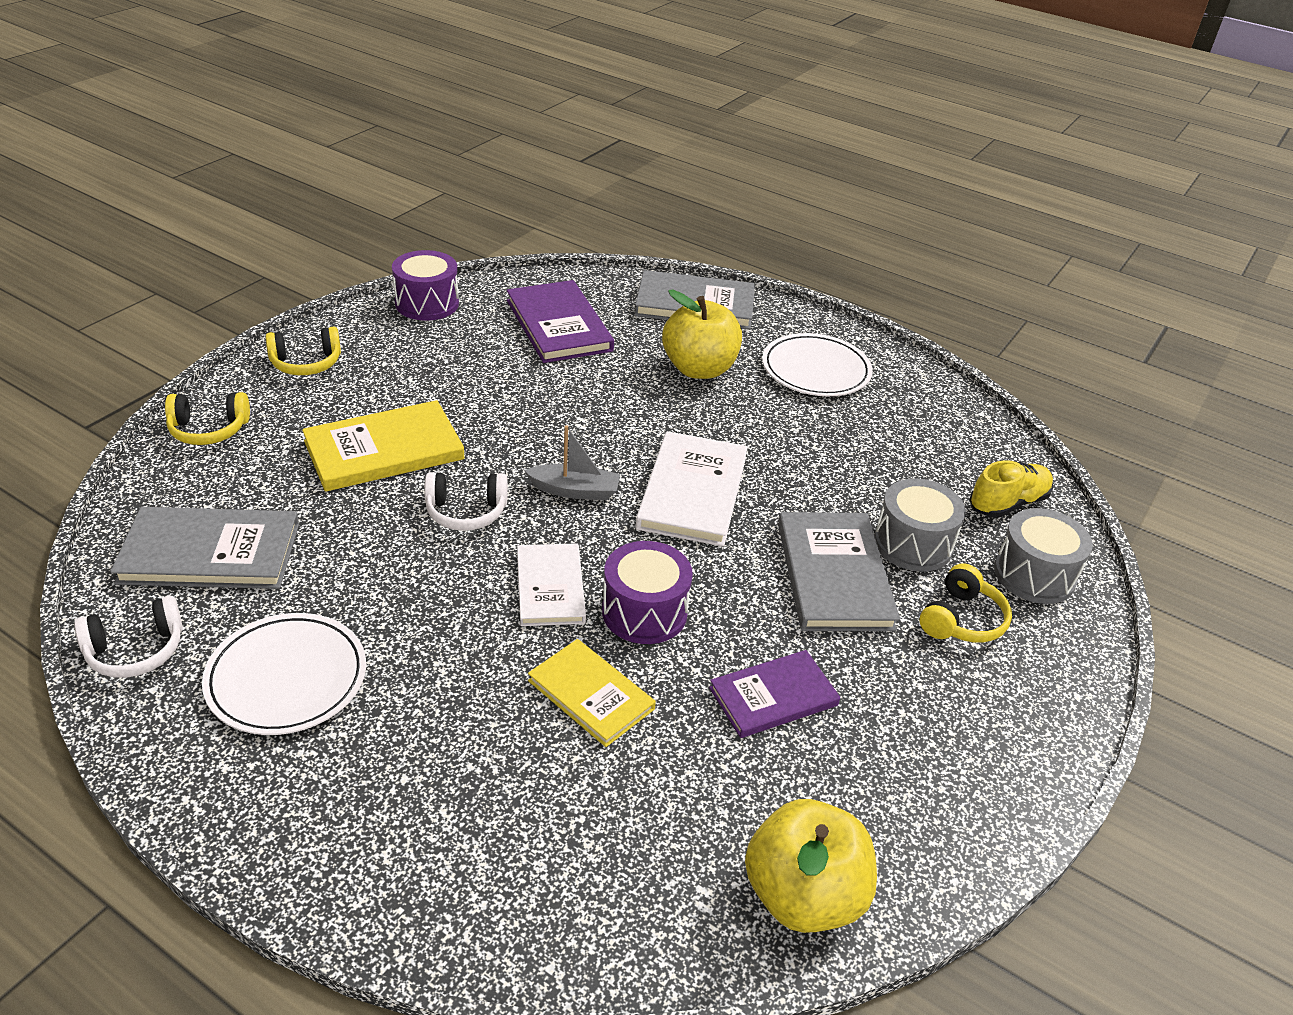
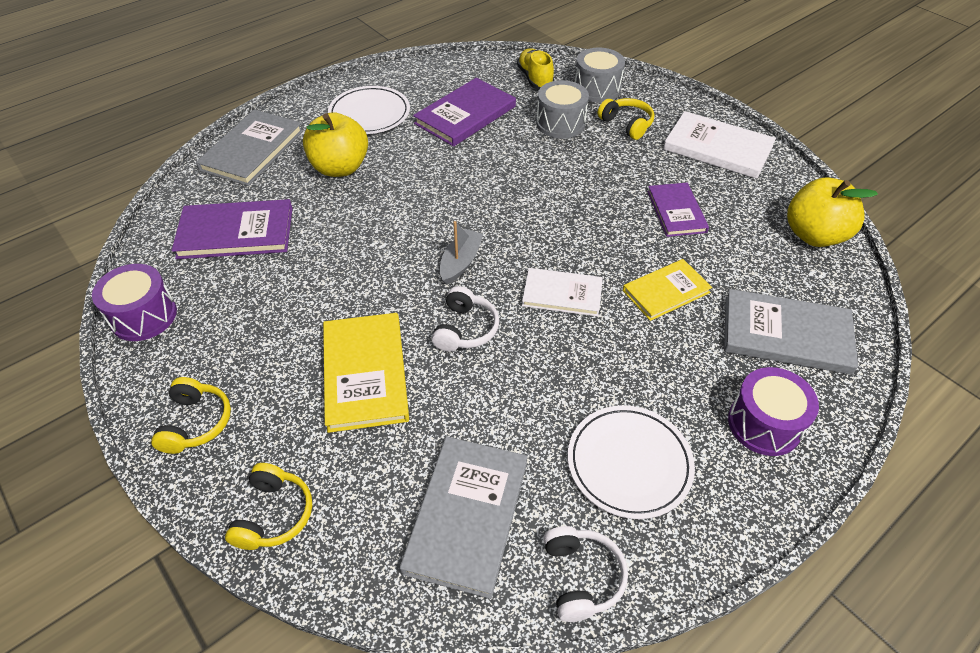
camera: 70 degrees left, 10 degrees up
purple drum [602,541,693,644] -> purple drum moved to [728,367,819,456]
white book [636,431,748,547] -> white book moved to [663,111,776,179]
grey book [778,512,900,631] -> grey book moved to [724,289,858,375]
none -> purple book [413,78,516,147]

